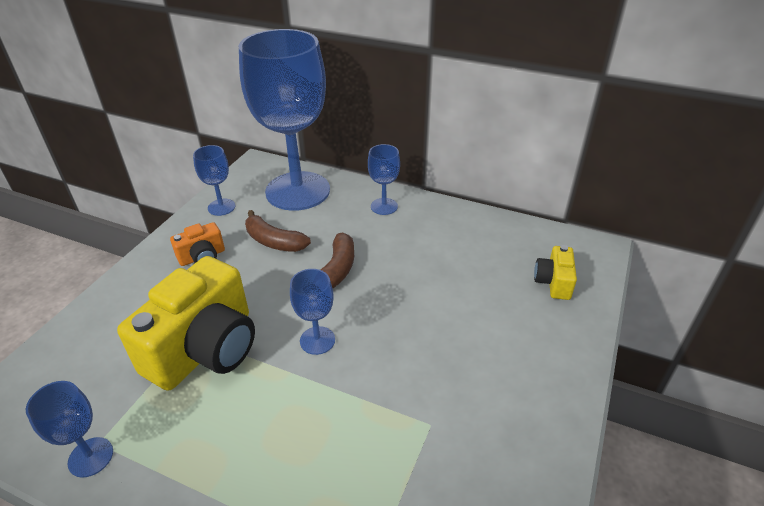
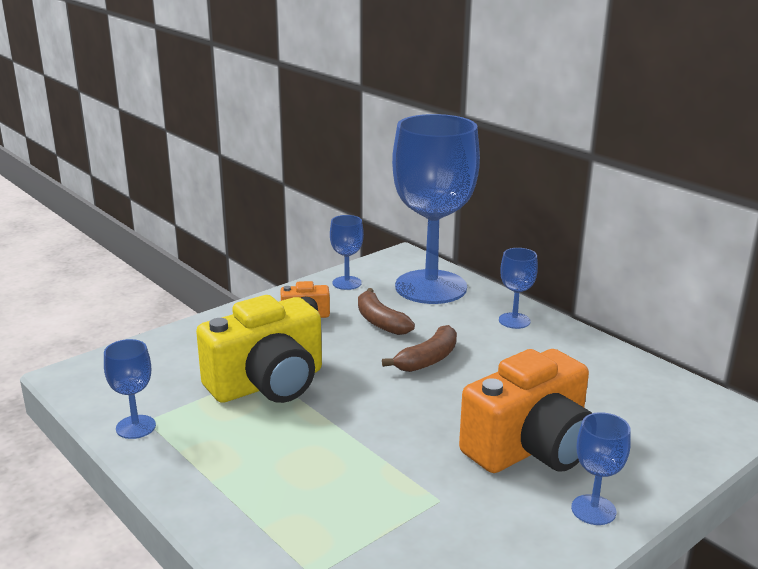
camera: 25 degrees right, 15 degrees down
blue goblet [290,269,335,355] -> blue goblet moved to [571,412,631,525]
yellow camera [534,245,577,300] -> none
none -> orange camera [459,349,592,473]

